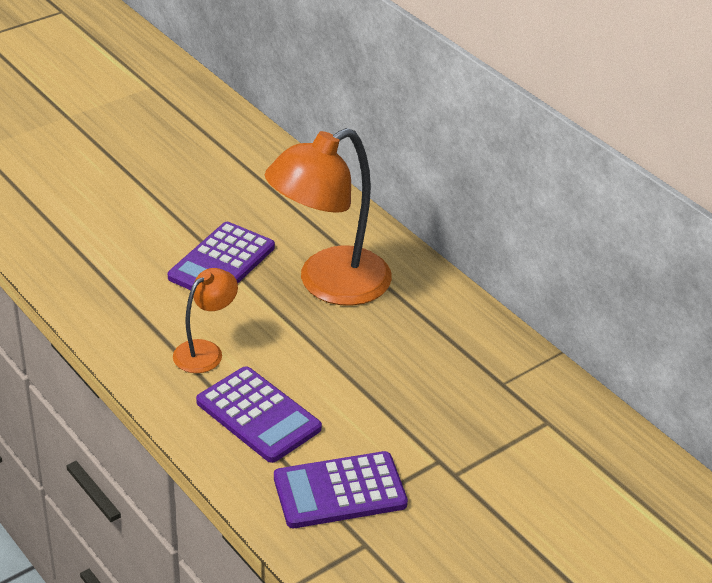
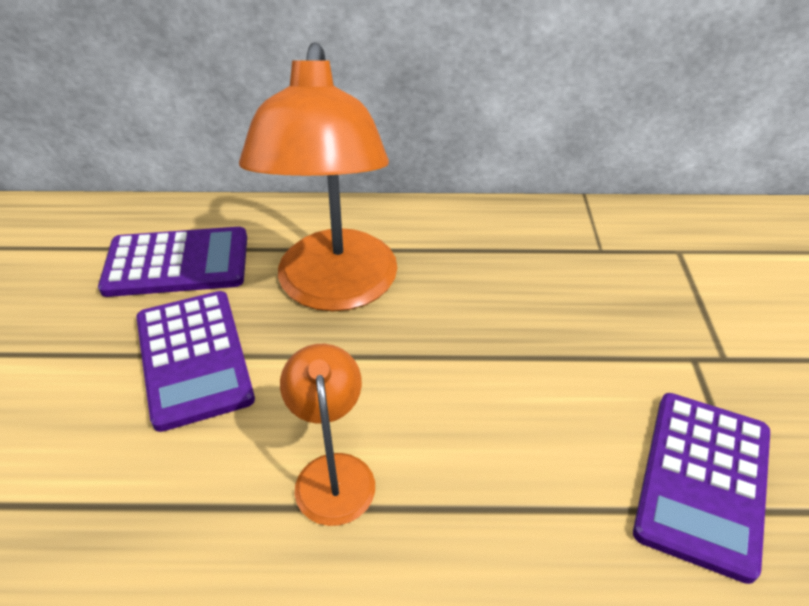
camera: 50 degrees left, 5 degrees up
purple calculator [196,366,322,463] -> purple calculator moved to [98,227,247,297]

